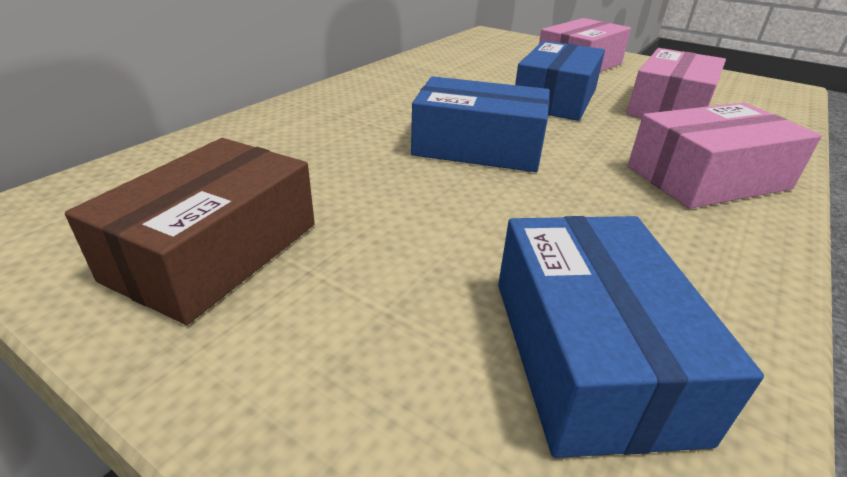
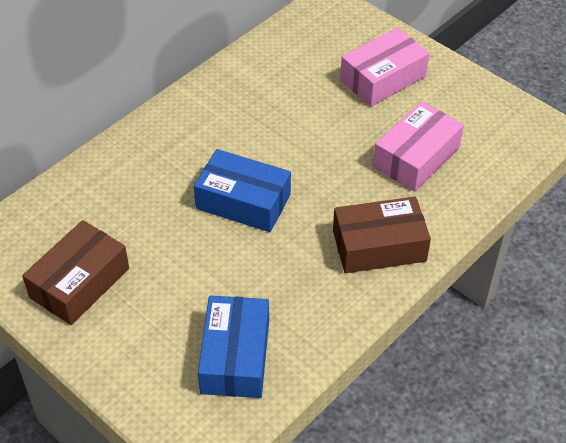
camera: 10 degrees right, 15 degrees up
blue box [515,41,605,121] -> none
pink box [628,102,822,209] -> brown box [333,197,431,273]

